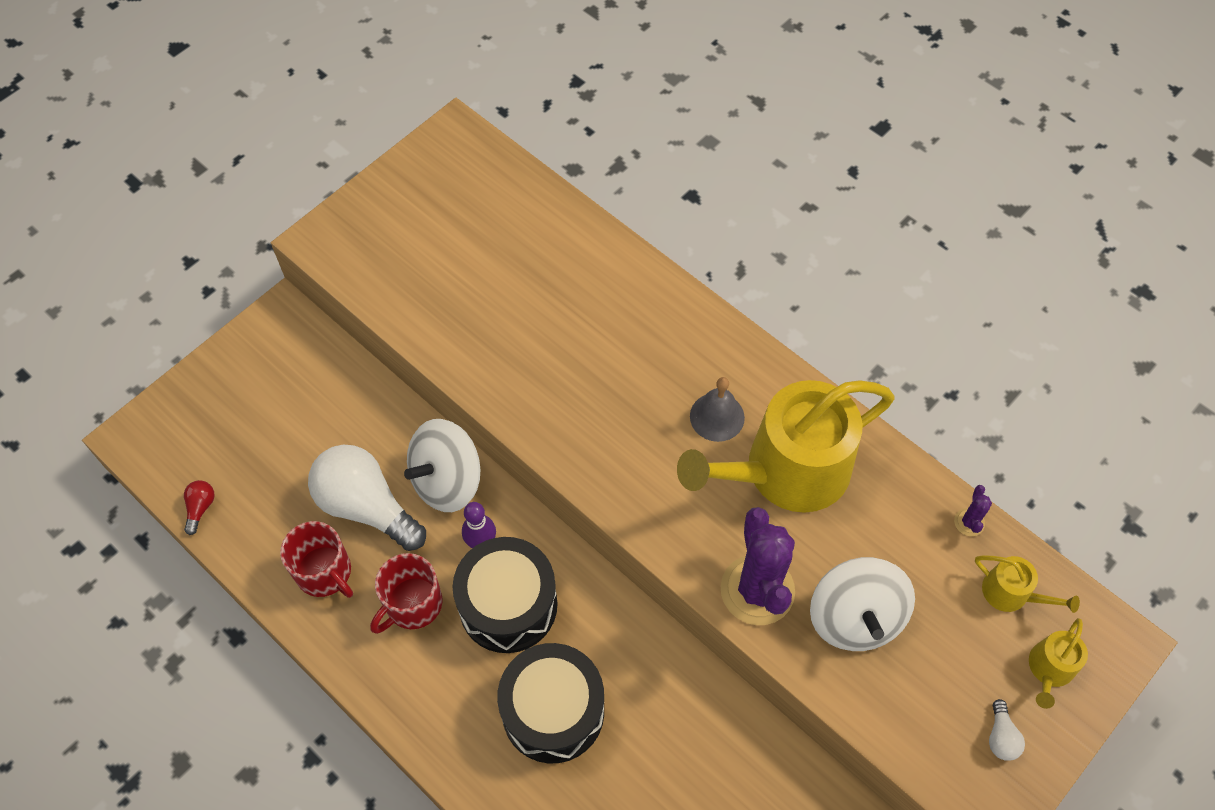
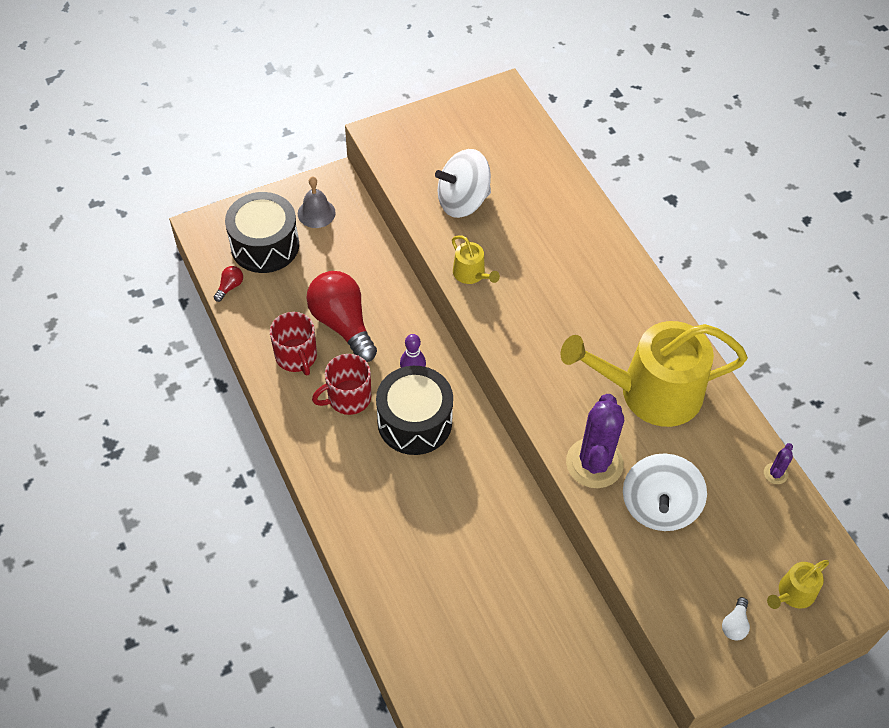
camera: 20 degrees right, 5 degrees down
white light bulb [308,445,426,551] -> red light bulb [306,271,377,362]
white spinning top [404,419,480,512] -> white spinning top moved to [435,149,491,218]
black drum [497,643,604,763] -> black drum moved to [225,192,299,273]
grey bell [690,377,745,442] -> grey bell moved to [298,176,336,228]
yellow watering can [975,555,1080,613] -> yellow watering can moved to [452,235,500,284]

